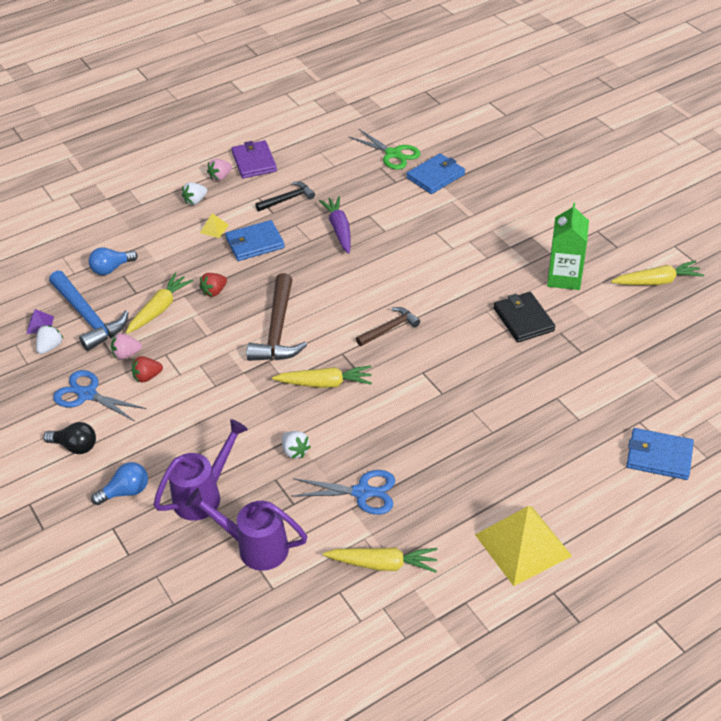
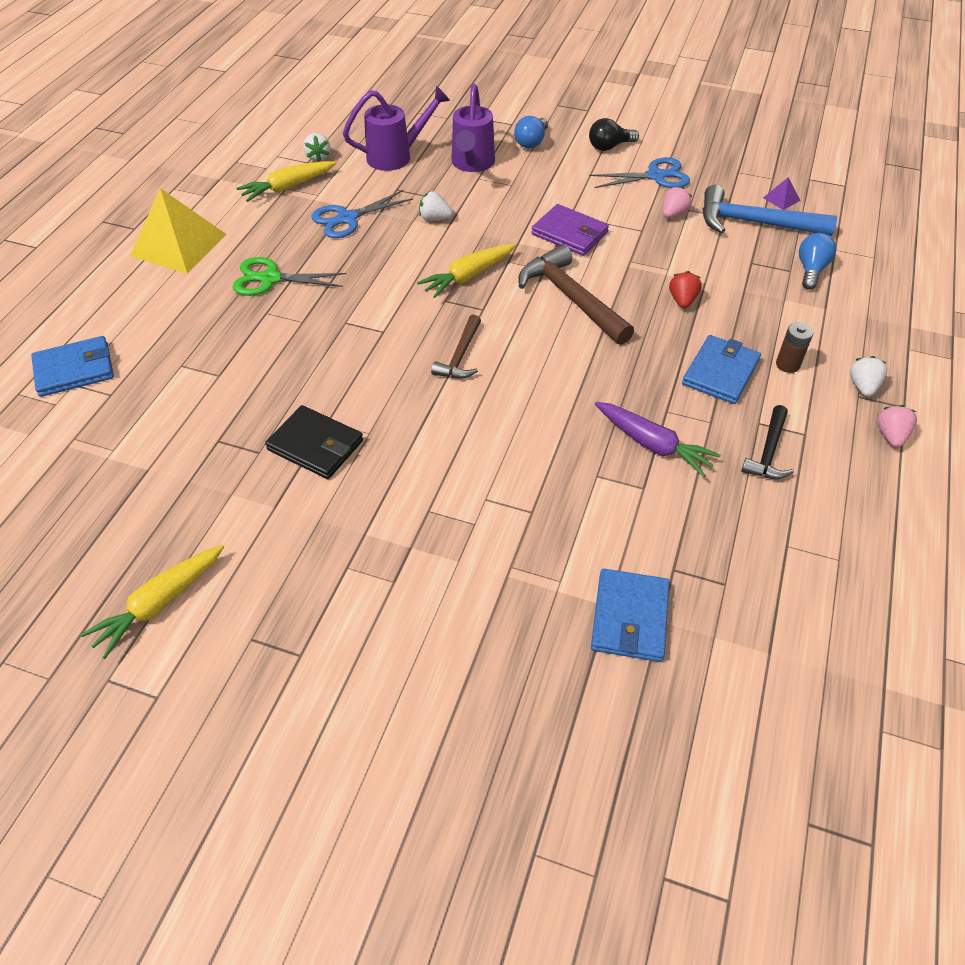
camera: 140 degrees right, 5 degrees up
white strawberry [36,325,63,354] -> white strawberry moved to [303,133,330,162]
yellow carrot [126,273,193,334] -> none
red strawberry [132,356,163,383] -> none
yellow pyramid [200,213,229,238] -> brown battery [776,322,813,373]
purple wallet [231,140,277,179] -> purple wallet moved to [531,204,609,256]
green scissors [349,129,421,170] -> green scissors moved to [233,257,346,296]
green carton [547,203,589,290] -> none

